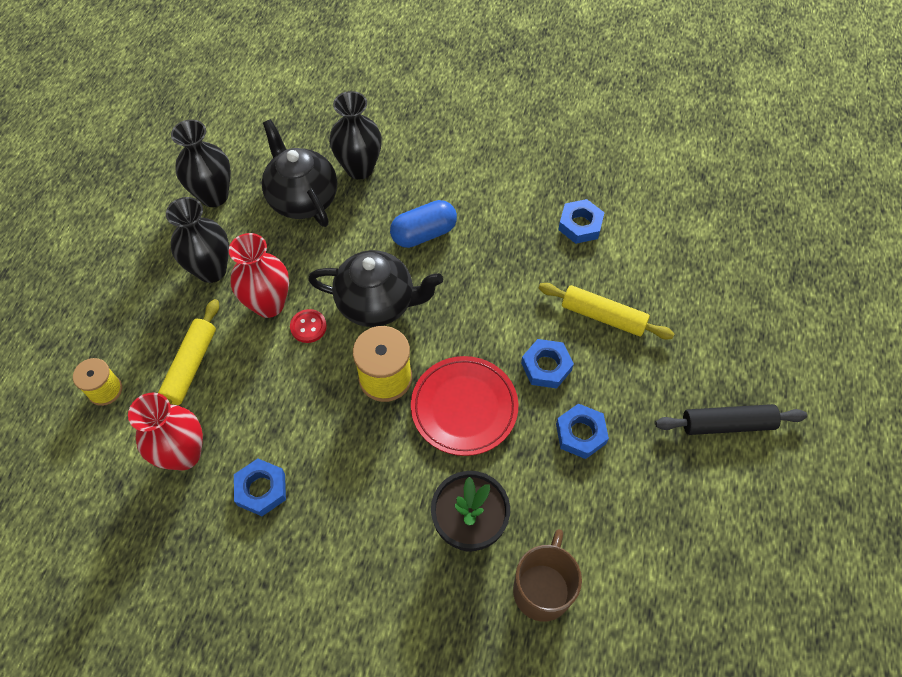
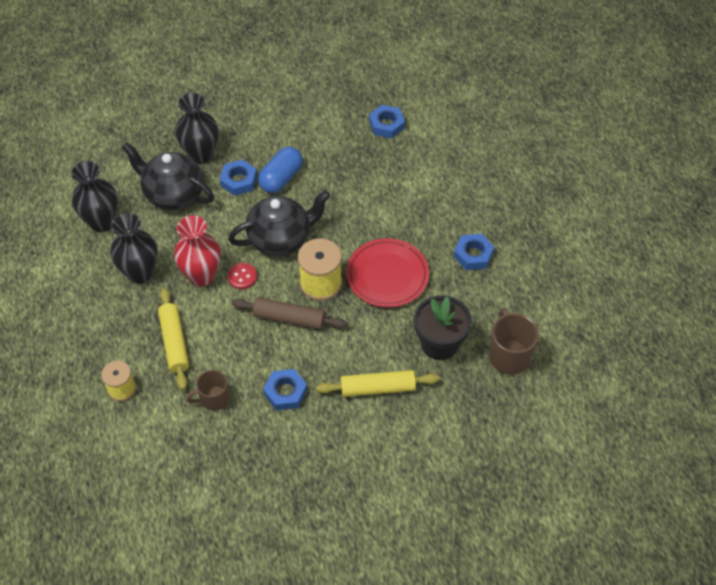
camera: 30 degrees left, 5 degrees down
red vase [128,392,203,470] -> brown mug [186,370,230,411]
blue nut [521,339,574,389] -> blue nut moved to [220,160,257,196]
yellow rolling pin [539,283,674,339] -> yellow rolling pin moved to [316,370,440,397]
black rolling pin [655,404,807,435] -> none
none -> brown rolling pin [232,297,347,330]

